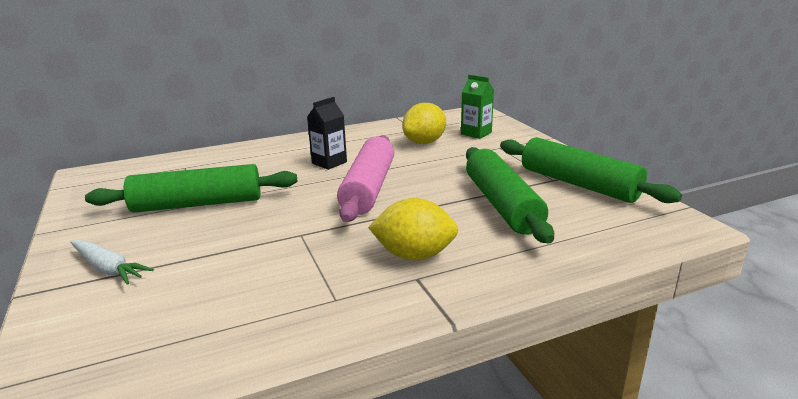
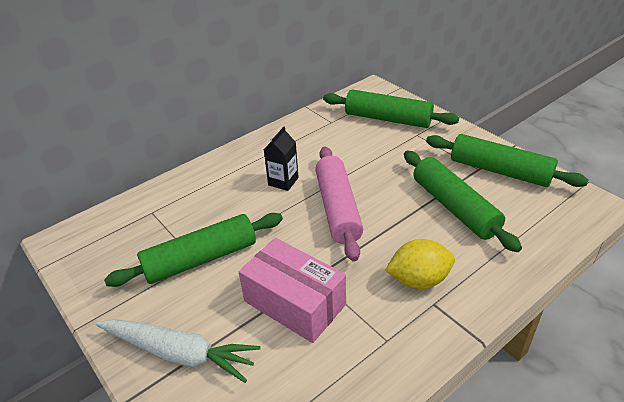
camera: 15 degrees left, 15 degrees up
white carrot [70,240,154,285] -> white carrot [95,319,261,383], size x1.64
yellow lemon [402,103,446,144] -> none
green carton [461,74,494,139] -> green rolling pin [323,89,459,128]
none -> pink box [239,238,346,343]

